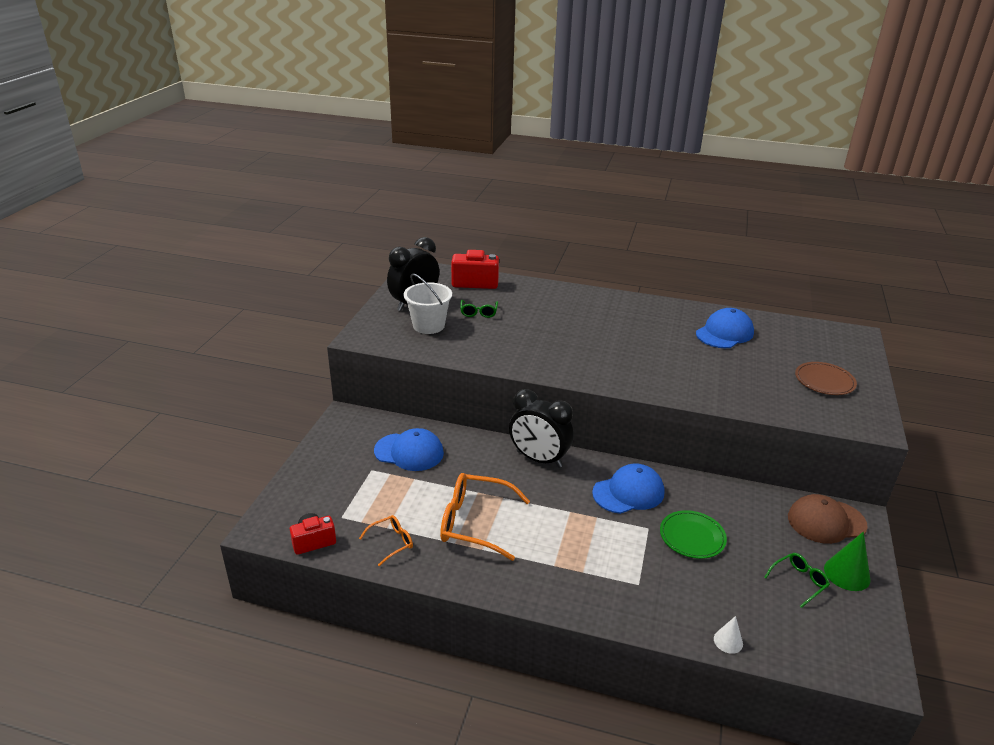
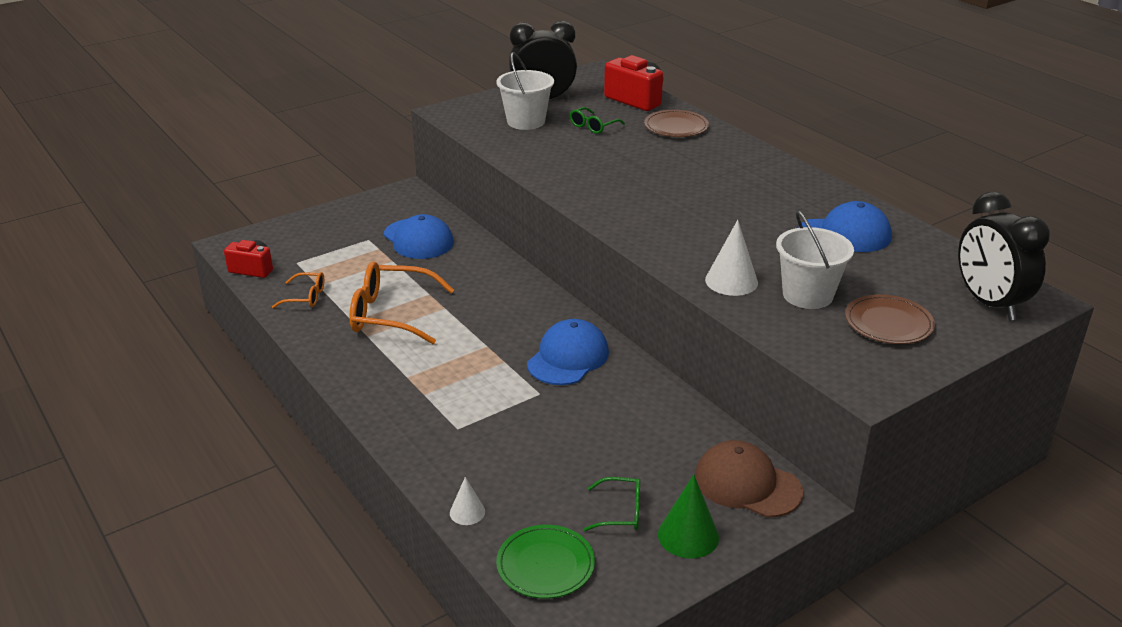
camera: 40 degrees right, 0 degrees up
orange glasses [440,473,530,561] -> orange glasses turned 45 degrees counterclockwise [350,261,454,344]
black clock [509,389,574,468] -> black clock moved to [958,192,1050,321]
blue cap [592,464,664,514] -> blue cap turned 75 degrees counterclockwise [527,319,609,385]
green plate [660,510,727,559] -> green plate moved to [496,525,595,599]
none -> brown plate [644,110,709,137]
none -> white cone [705,220,758,296]
none -> white bucket [776,210,854,309]

